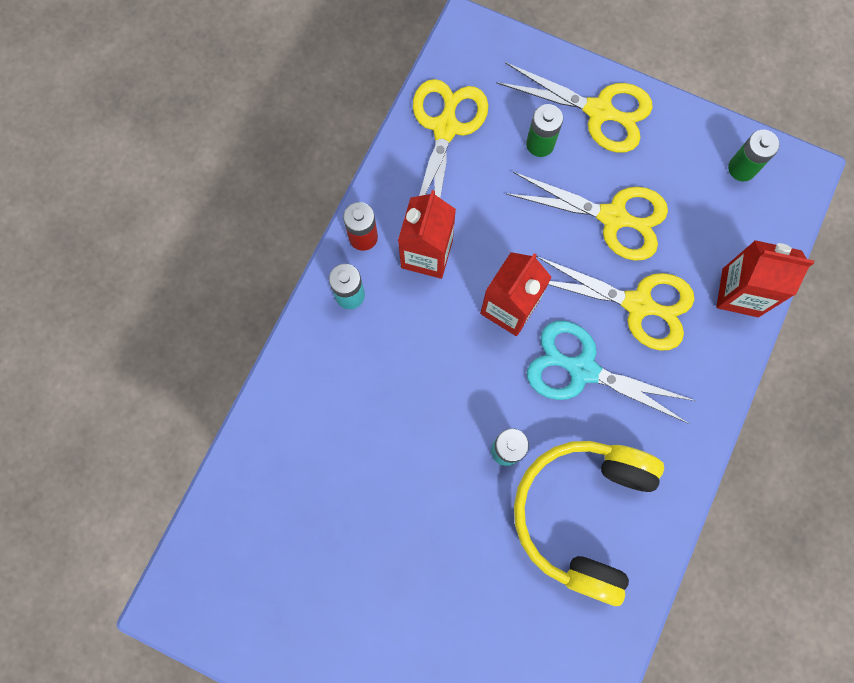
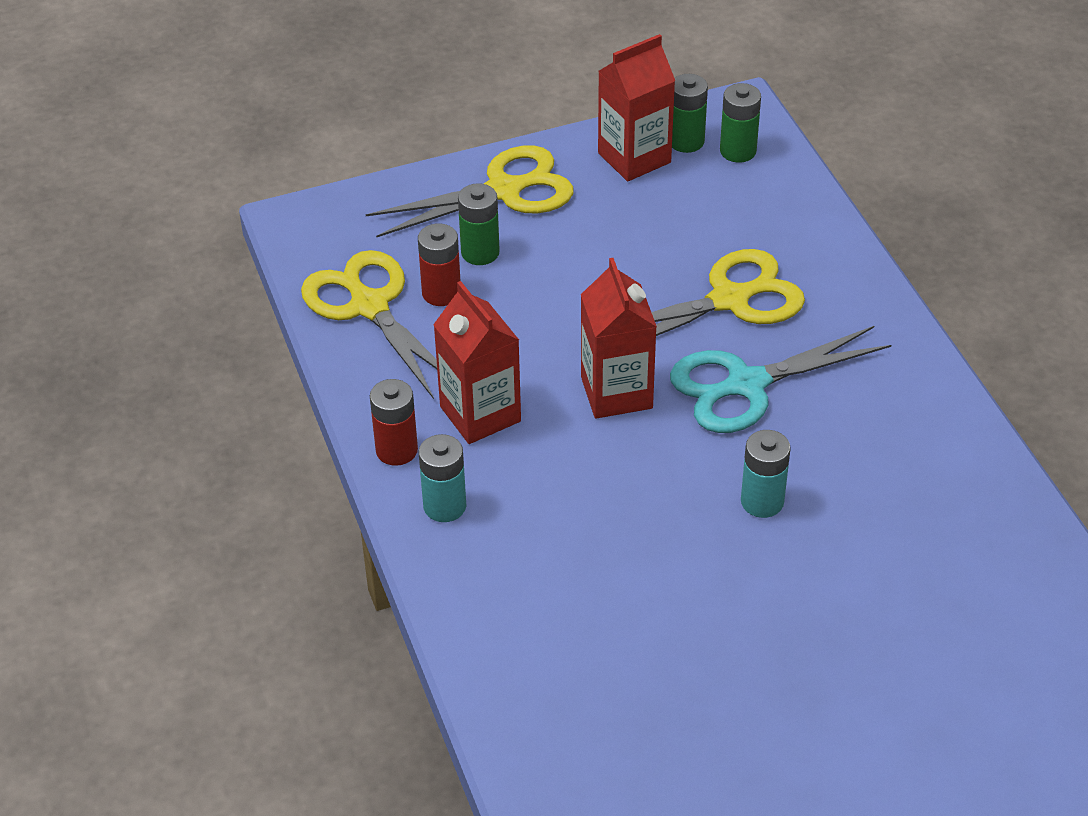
camera: 45 degrees left, 30 degrees down
yellow scissors [507,172,668,261] -> none
yellow headphones [514,441,664,606] -> none
red carton [716,240,814,317] -> red carton moved to [598,34,675,181]
none -> red battery [418,223,461,306]
none -> green battery [720,83,761,163]

